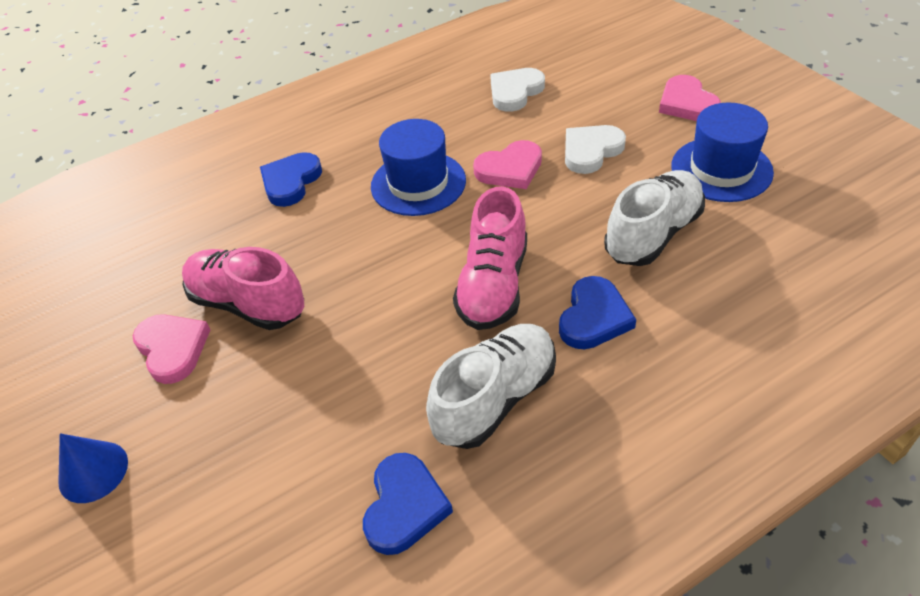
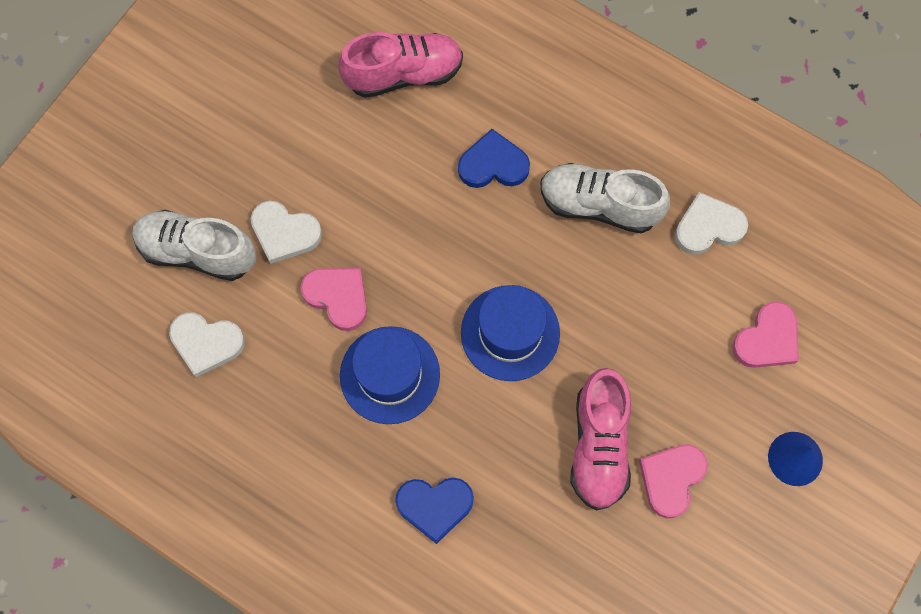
camera: 120 degrees left, 25 degrees up
blue heart [363,453,453,555] -> white heart [675,192,748,255]
pink shoe [453,186,527,330] -> pink shoe moved to [338,32,463,98]
white shoe [604,170,705,266] -> white shoe moved to [132,210,257,281]
pink heart [659,75,721,121] -> pink heart moved to [732,301,799,368]
blue hat [671,103,774,202] -> blue hat moved to [461,285,560,381]

